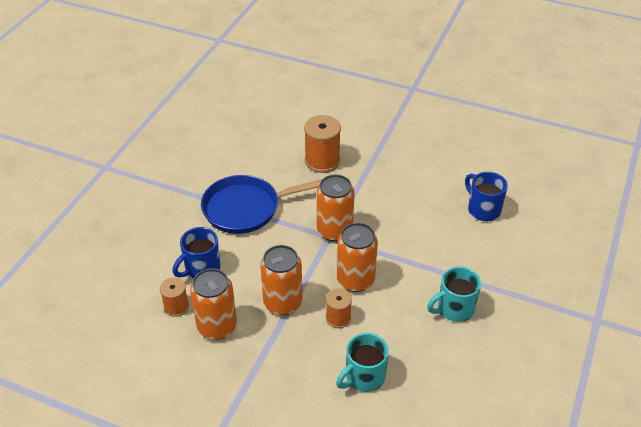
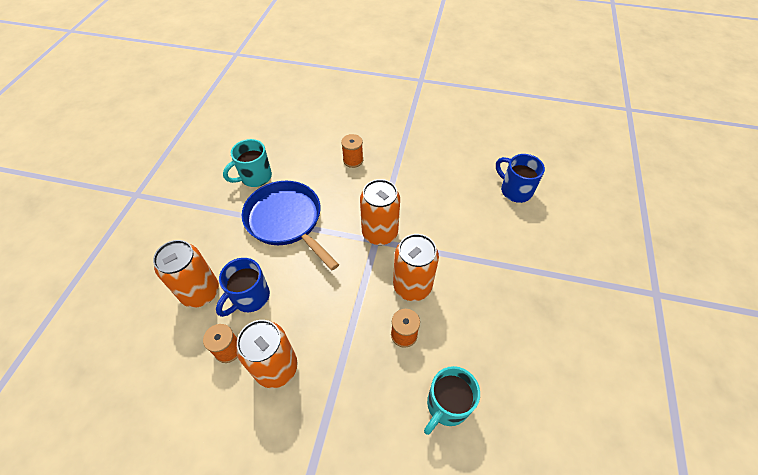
camera: 10 degrees left, 10 degrees up
blue pan [201,175,322,234] -> blue pan turned 75 degrees clockwise [242,181,339,270]
orange can [260,245,303,315] -> orange can moved to [153,240,219,308]
orange spool [304,115,341,173] -> orange spool [341,134,363,168], size x0.59
turquoise mug [427,266,481,322] -> turquoise mug moved to [223,139,272,187]

